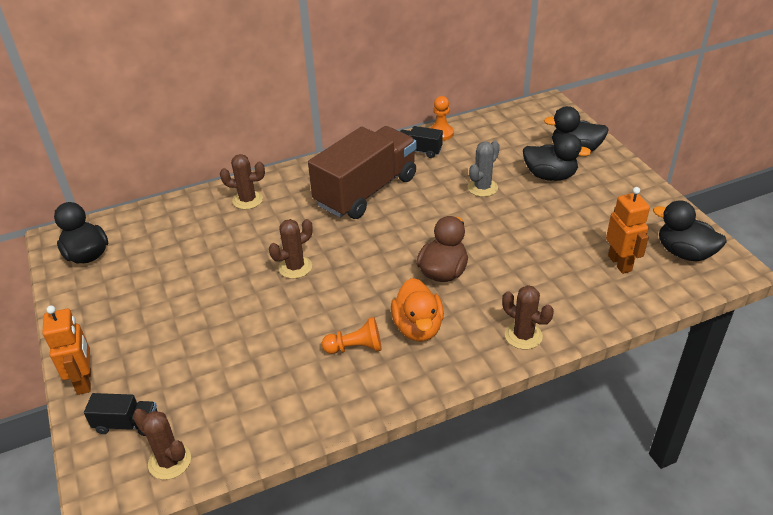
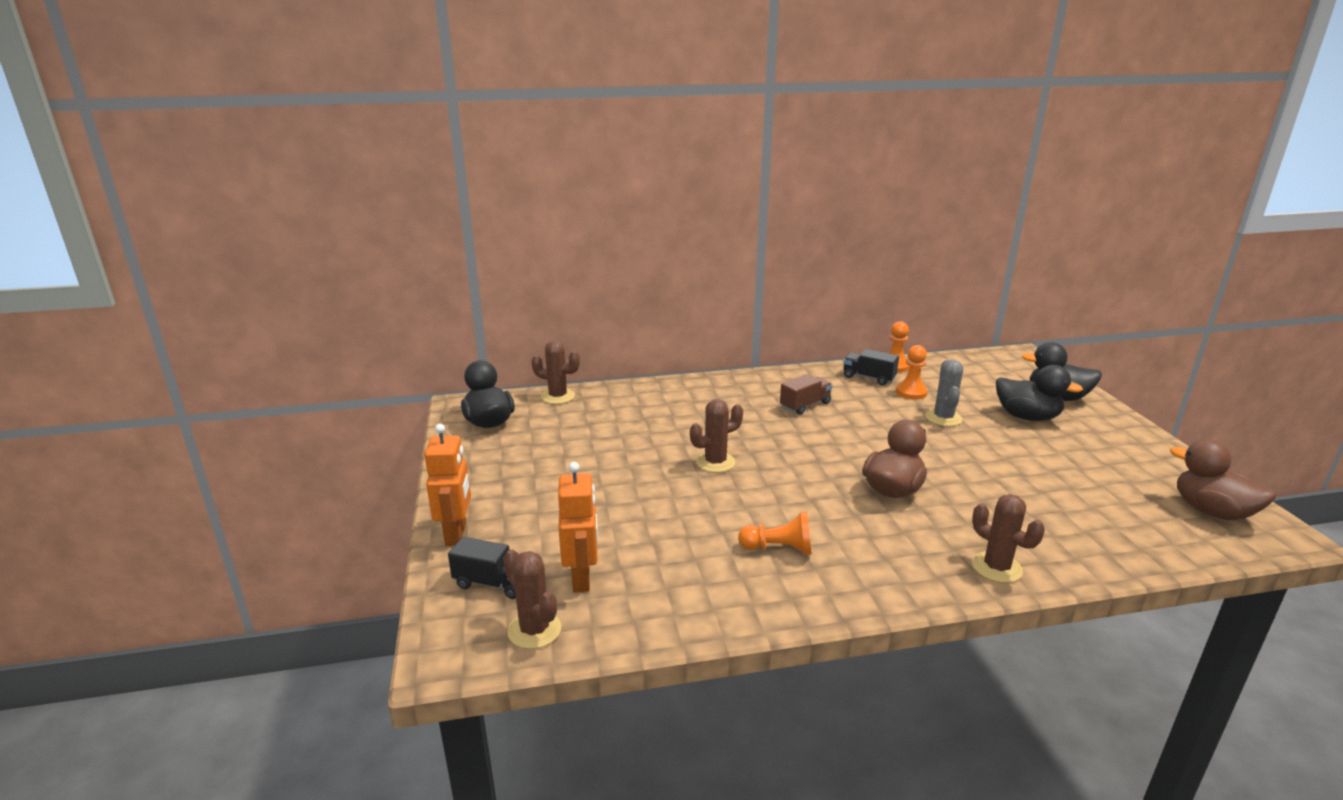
camera: 10 degrees right, 15 degrees down
brown cactus [220,154,265,209] -> brown cactus moved to [531,340,580,404]
brown truck [308,126,417,219] -> brown truck [780,374,833,415], size x0.42
orange duck [391,278,444,341] -> none
grey cactus [468,141,500,197] -> grey cactus turned 45 degrees counterclockwise [925,359,963,426]
orange robot [606,187,650,274] -> orange robot moved to [558,462,598,593]
black duck [653,200,727,262] -> brown duck [1170,439,1276,520]
none -> orange pawn [896,345,928,400]

